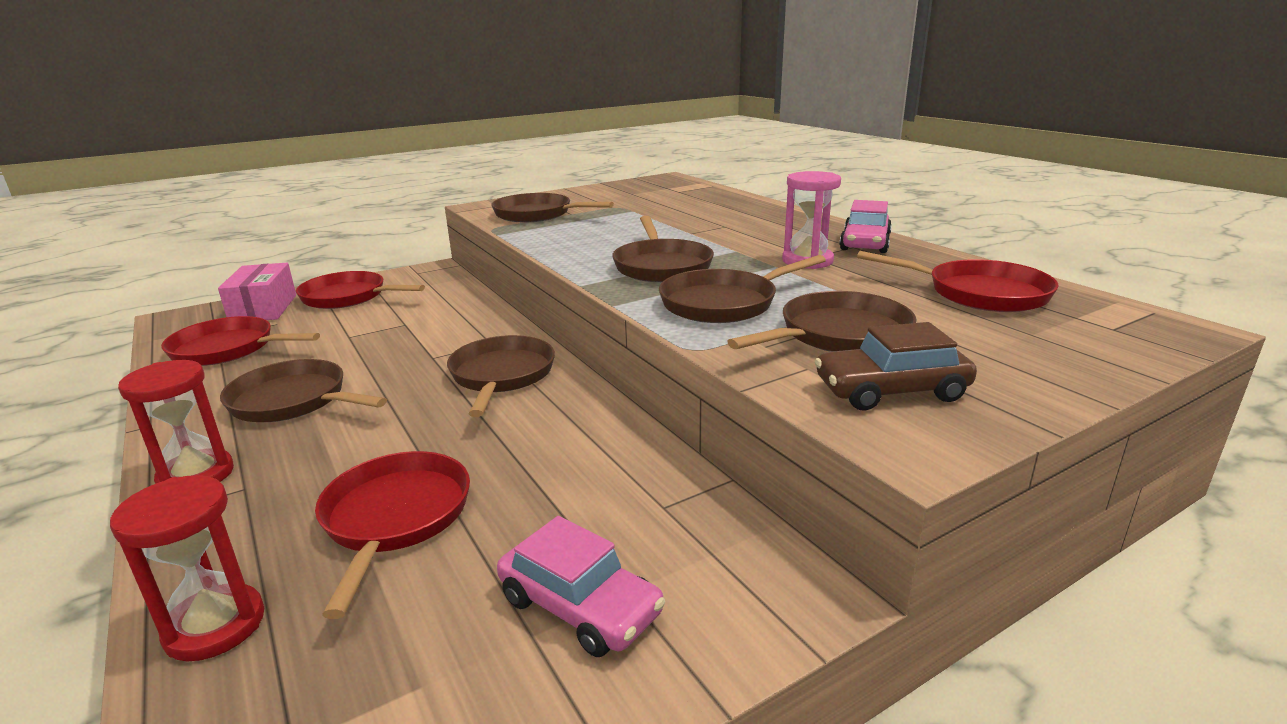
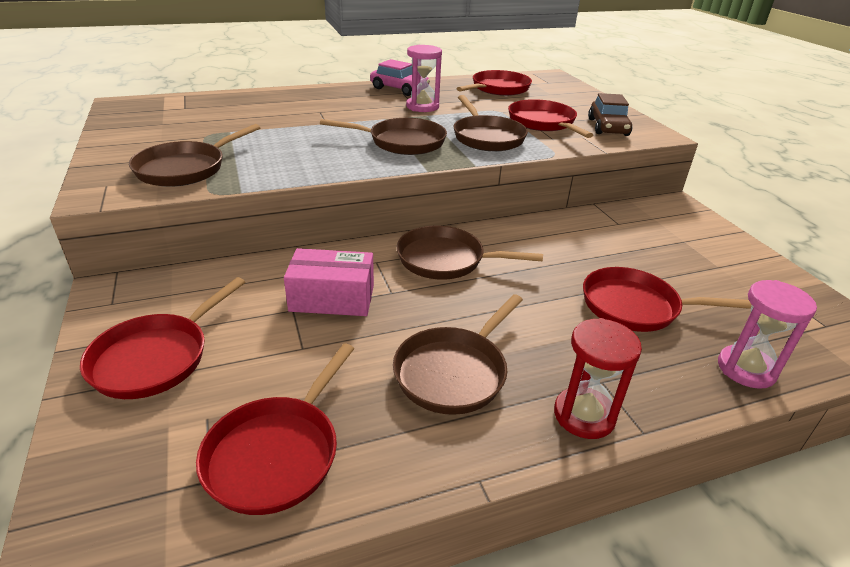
camera: 80 degrees left, 10 degrees up
red hourglass [110,475,264,661] -> pink hourglass [718,280,817,389]
pink box [218,263,296,320] -> pink box moved to [284,248,374,316]
pink car [497,516,665,657] -> none
brown pan [727,291,917,352] -> red pan [508,99,593,138]

